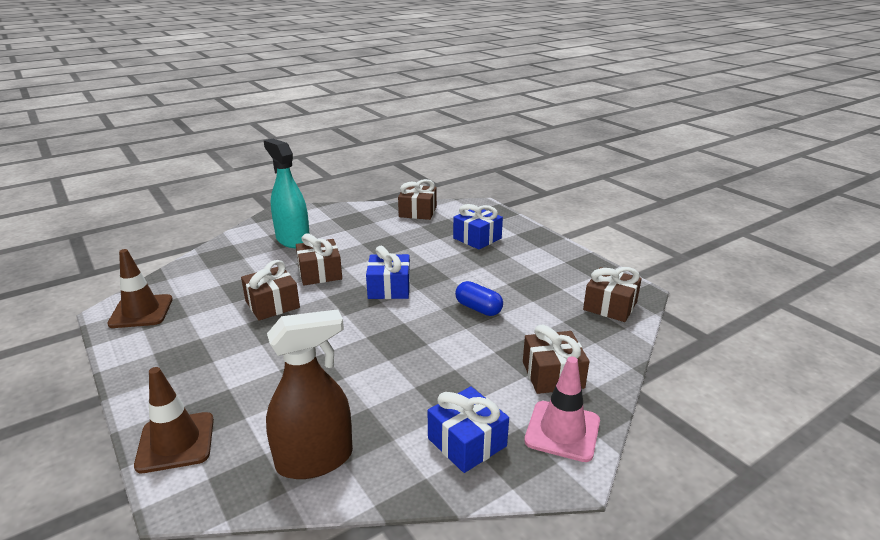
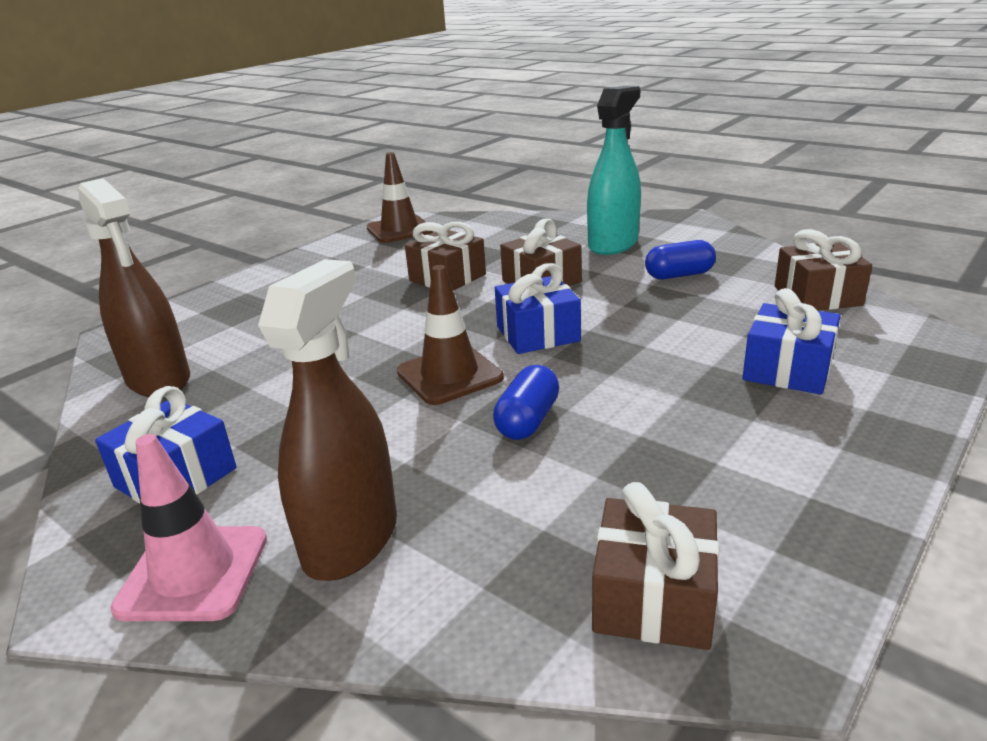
camera: 75 degrees right, 0 degrees up
brown traffic cone [134,367,214,473] -> brown traffic cone moved to [397,265,504,405]
brown gift [523,325,589,394] -> brown spray bottle [258,259,397,581]
none -> blue capsule [645,240,716,279]

